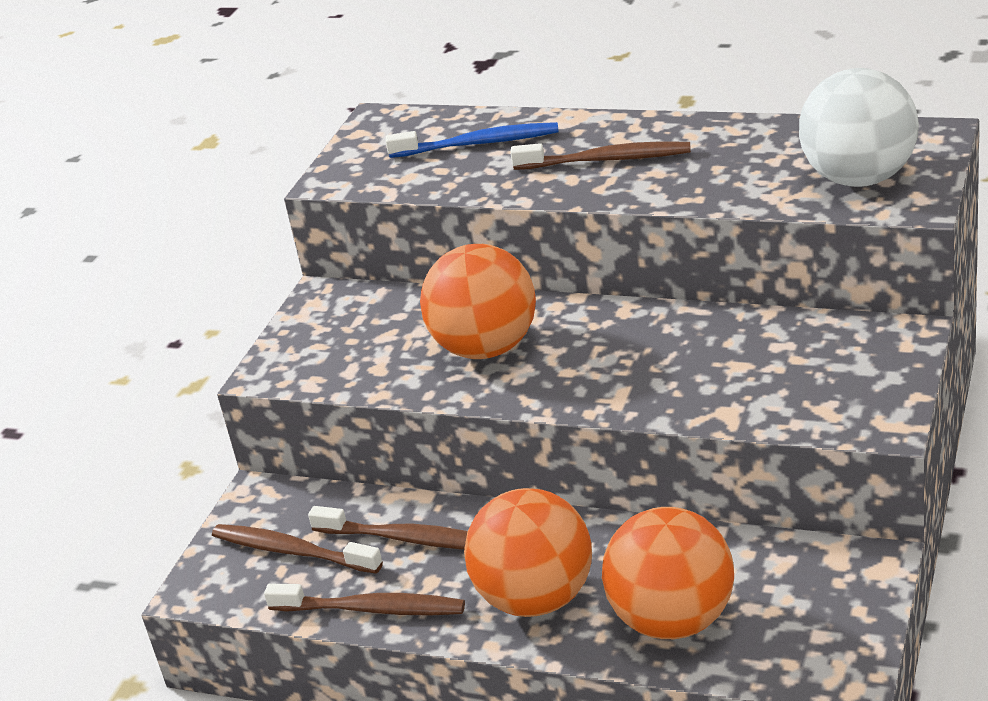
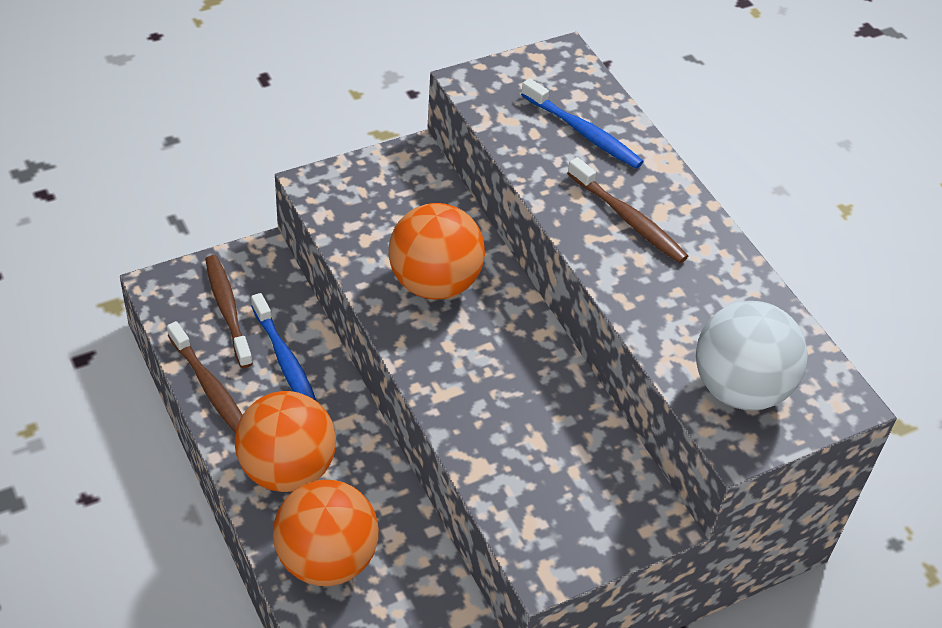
camera: 35 degrees right, 15 degrees up
brown toothbrush [308,506,468,550] -> blue toothbrush [251,293,316,401]

